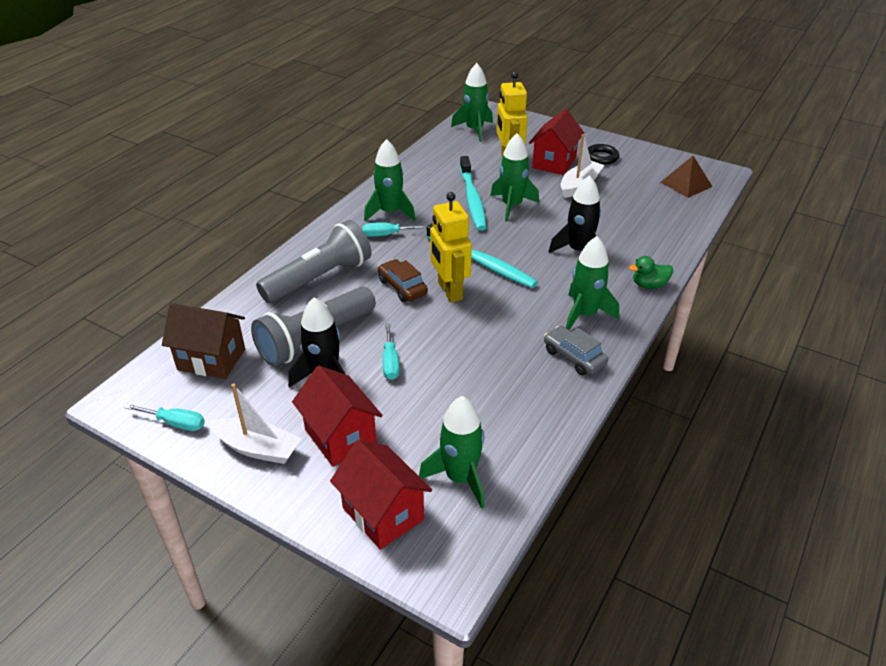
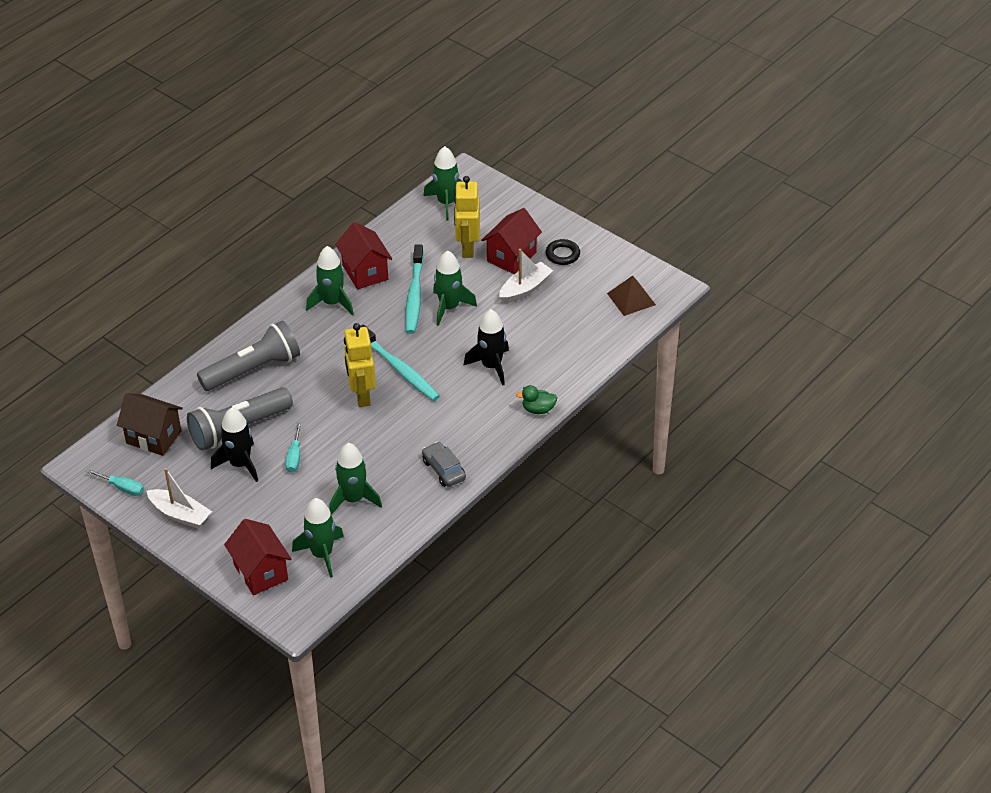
camera: 10 degrees right, 5 degrees up
red house [292,366,383,467] -> red house moved to [335,222,392,290]
turquoise screwdriver [363,222,428,237] -> none
brown car [378,259,428,302] -> none
green rocket [566,236,619,330] -> green rocket moved to [329,443,382,515]

